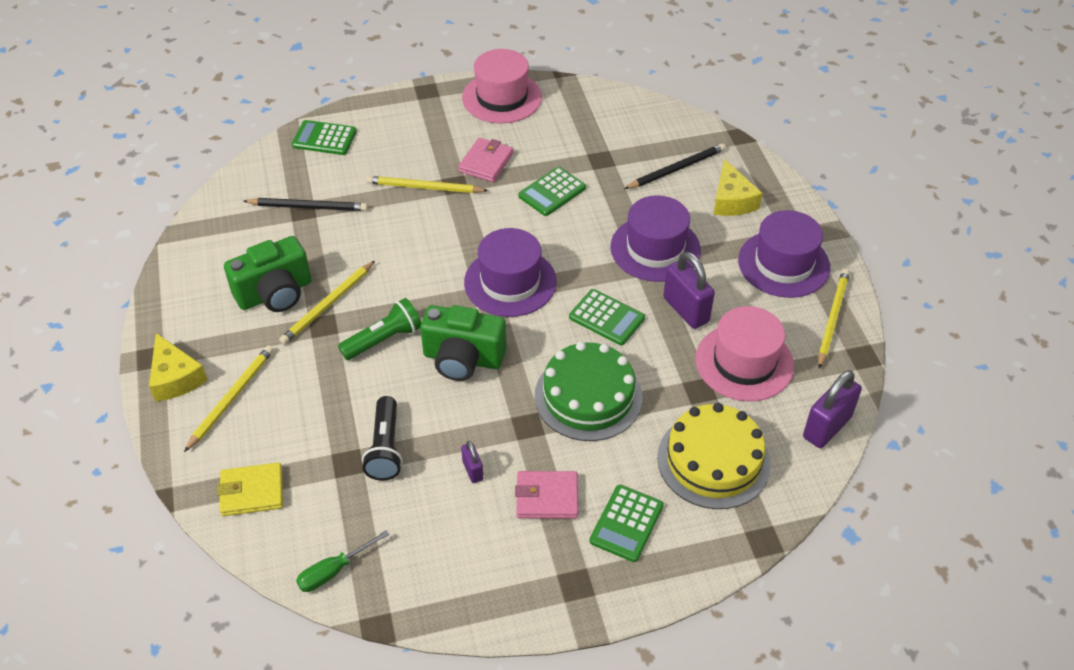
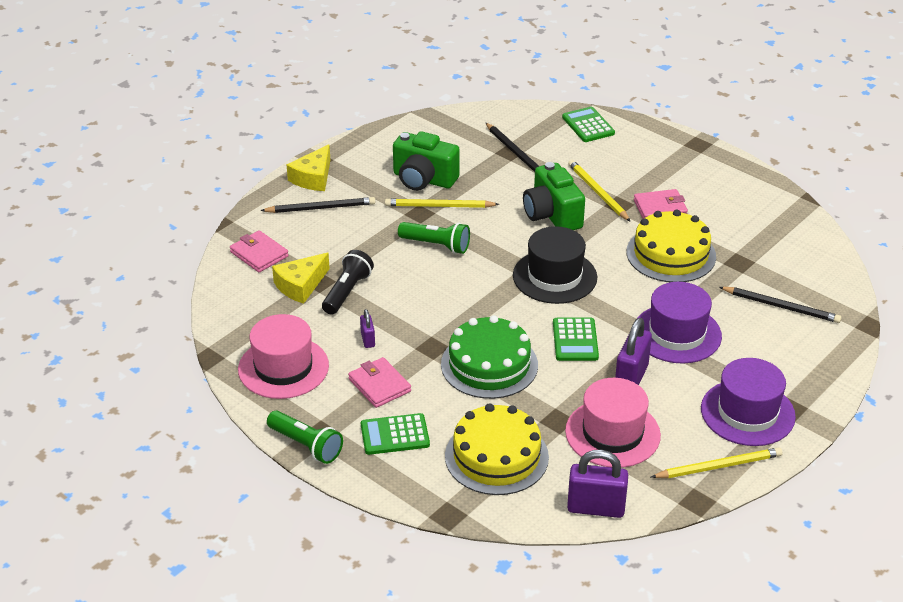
camera: 55 degrees right, 10 degrees down
yellow pencil [184,345,274,452] -> black pencil [260,197,375,213]
yellow wallet [217,462,283,516] -> pink wallet [230,230,289,272]
green screwdriver [296,530,390,592] -> none
black flashlight [362,396,402,481] -> black flashlight turned 150 degrees clockwise [322,250,374,315]
green camera [420,305,507,381] -> green camera moved to [523,162,585,230]
purple padlock [461,441,484,483] -> purple padlock turned 45 degrees counterclockwise [360,309,375,348]
pink hat [462,49,542,123] -> pink hat moved to [238,314,329,399]
purple hat [464,228,557,317] -> black hat [513,226,597,304]
green calculator [518,167,586,216] -> yellow cake [626,210,716,282]
yellow cheese [713,159,763,216] -> yellow cheese moved to [272,253,330,304]
none -> green flashlight [267,411,343,464]

